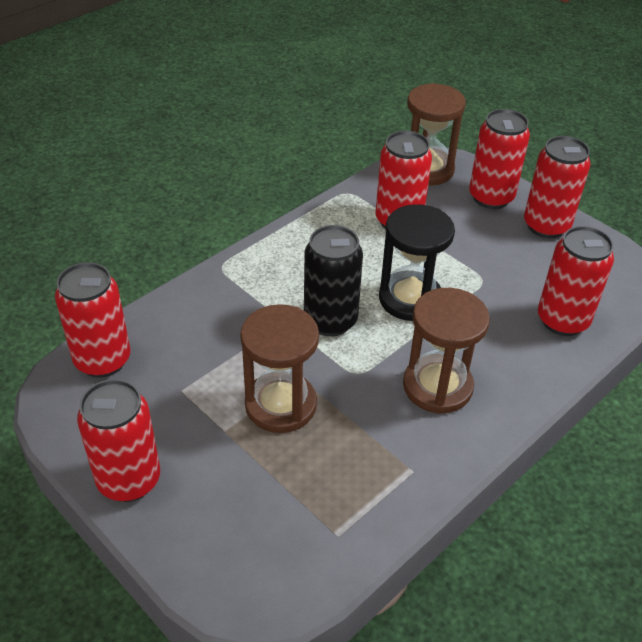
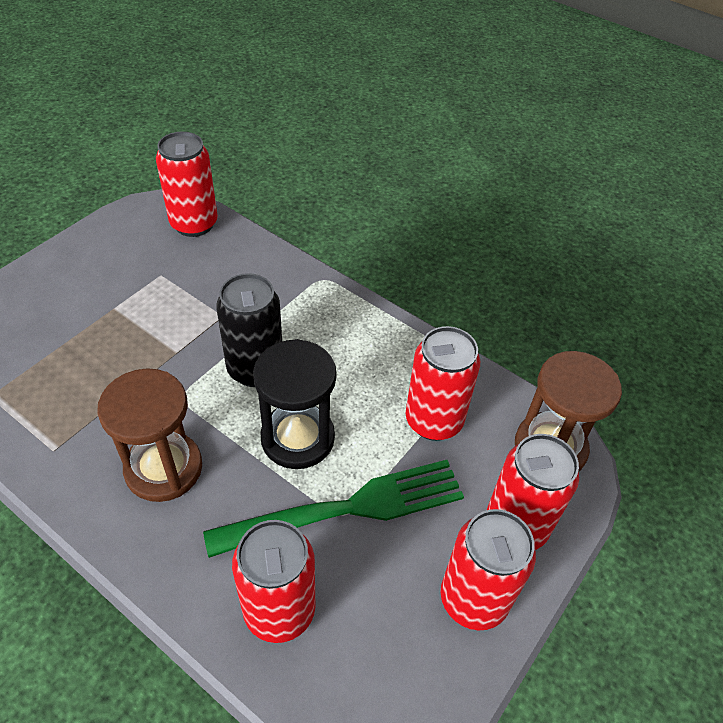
camera: 80 degrees right, 5 degrees up
red can [77,379,160,502] -> none
brown hourglass [240,304,319,433] -> none
none -> green fork [203,460,464,558]

